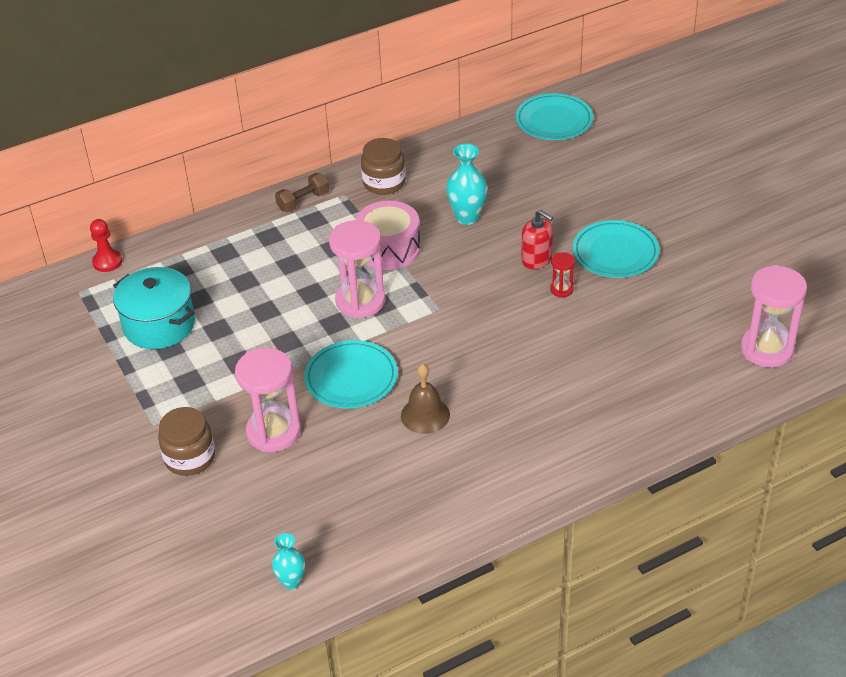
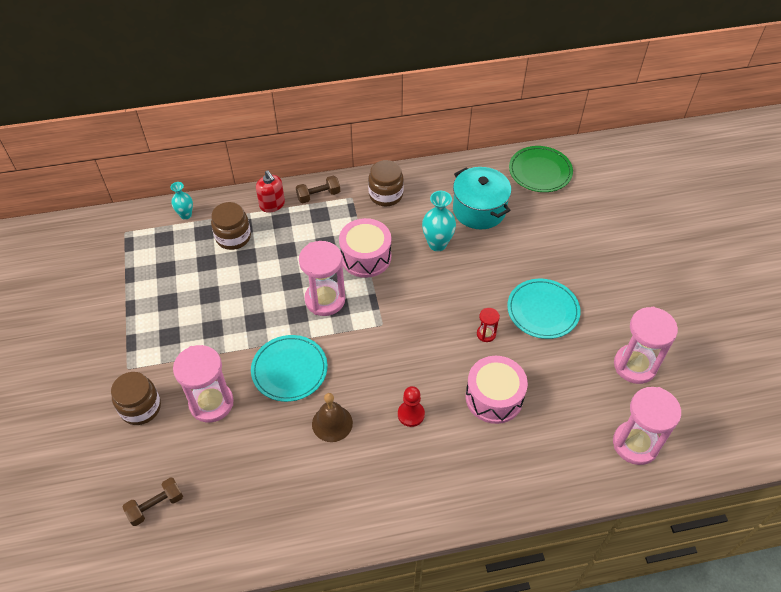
camera: 15 degrees right, 10 degrees up
red pawn [90,219,122,272] -> red pawn moved to [398,386,425,427]
turquoise pot [113,267,195,349] -> turquoise pot moved to [453,167,511,229]
turquoise vase [272,533,305,590] -> turquoise vase moved to [170,182,193,220]
turquoise plate [516,93,593,140] -> green plate [509,146,573,192]
red soap dispenser [521,210,553,269] -> red soap dispenser moved to [256,170,285,213]
none -> brown dumbbell [123,478,183,526]
none -> brown jar [211,202,251,250]
none -> pink drum [465,356,528,424]
none -> pink hourglass [614,307,678,384]

